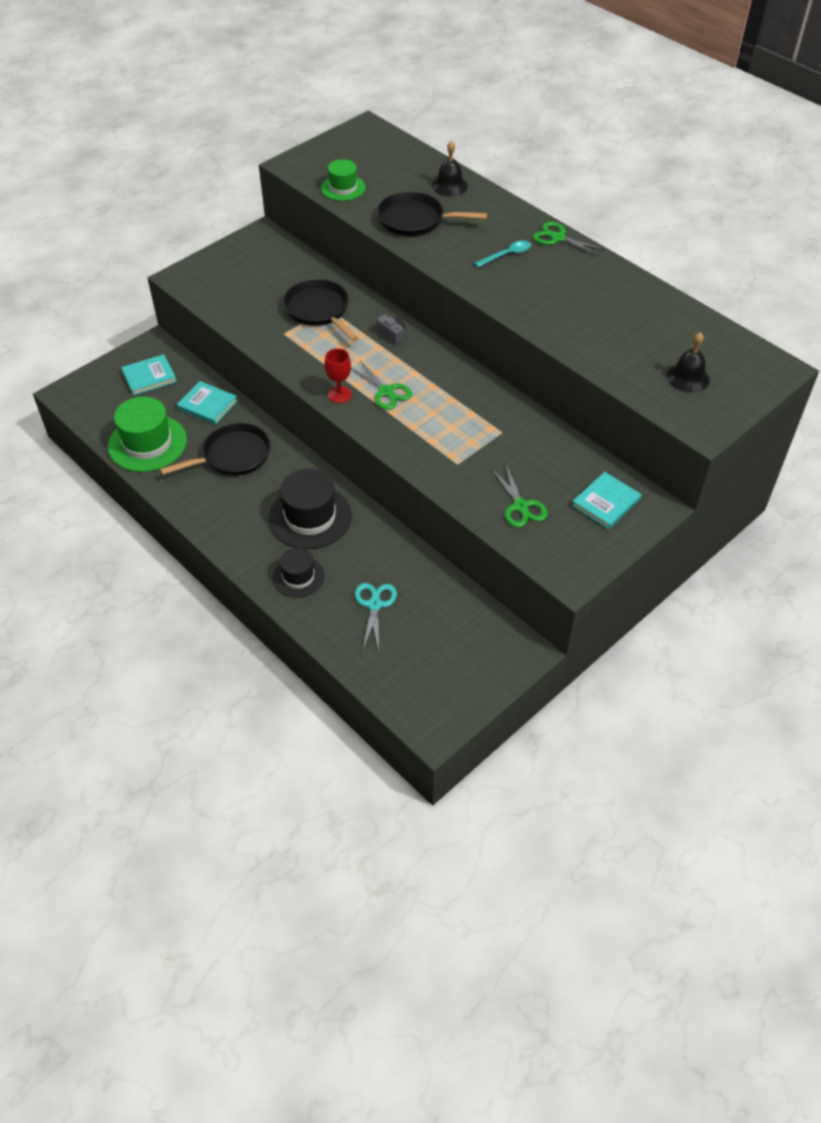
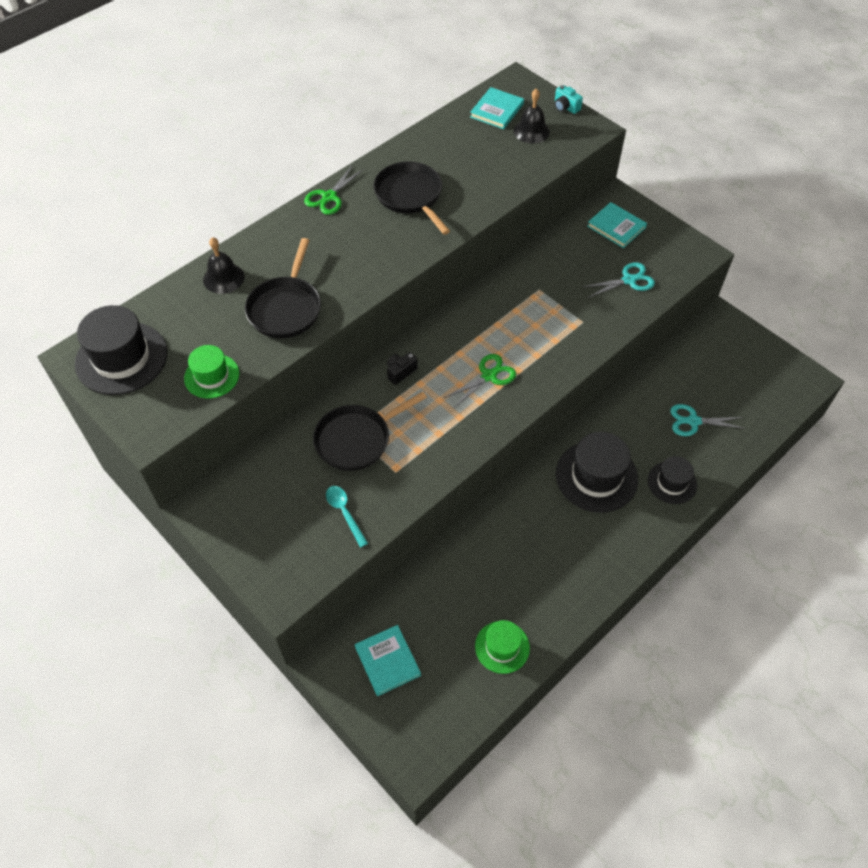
camera: 90 degrees left, 5 degrees up
green hat [108,397,187,472] -> green hat [475,620,530,674], size x0.60
black pan [160,423,271,476] -> black pan moved to [373,161,450,235]
turquoise book [177,381,238,425] -> turquoise book moved to [470,87,524,129]
red goblet [324,348,352,403] -> none
grey camera [377,314,405,344] -> black camera [387,352,418,385]
turquoise spoon [474,241,531,267] -> turquoise spoon moved to [326,486,368,548]
green scissors [492,465,548,527] -> turquoise scissors [583,262,655,298]
none -> black hat [75,305,167,395]
none -> turquoise camera [555,85,583,114]

